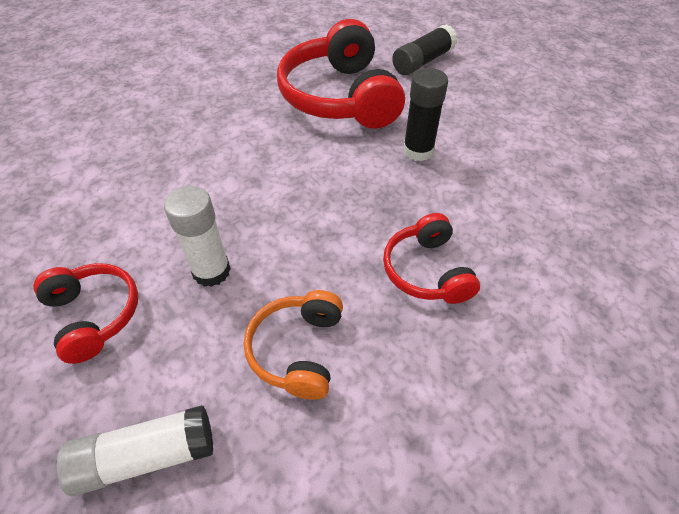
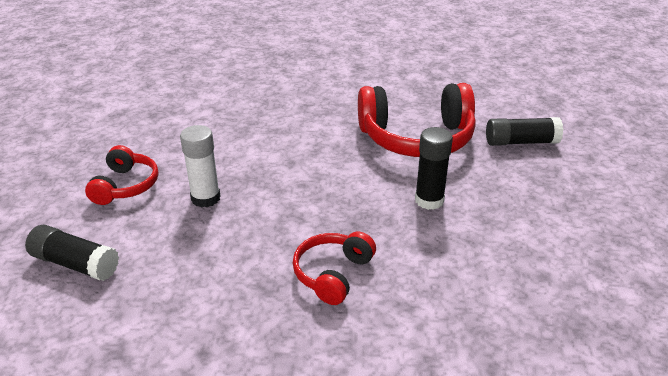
camera: 40 degrees right, 15 degrees down
white glue stick [57,405,213,496] -> black glue stick [25,224,119,281]
orange headphones [244,290,343,400] -> none
red headphones [277,19,405,129] -> red headphones turned 120 degrees counterclockwise [358,83,476,157]

